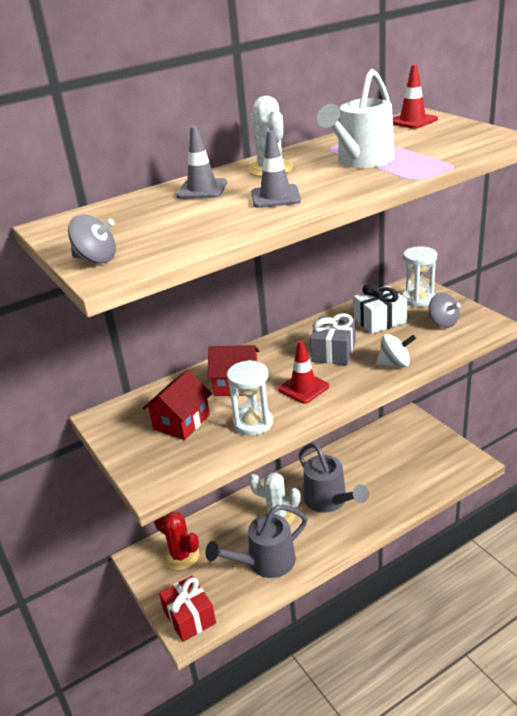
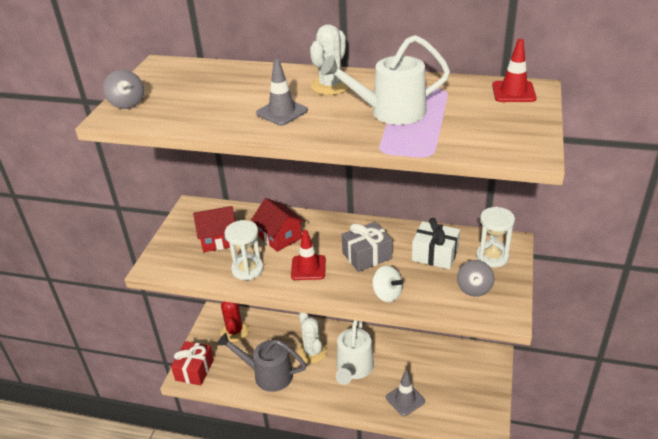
camera: 45 degrees right, 5 degrees up
grey traffic cone [176,126,227,199] -> grey traffic cone moved to [386,371,425,416]
grey watering can [298,443,369,513] -> white watering can [336,320,374,385]

